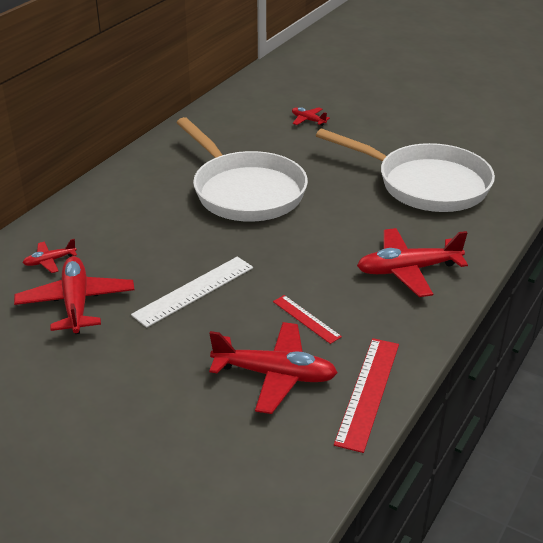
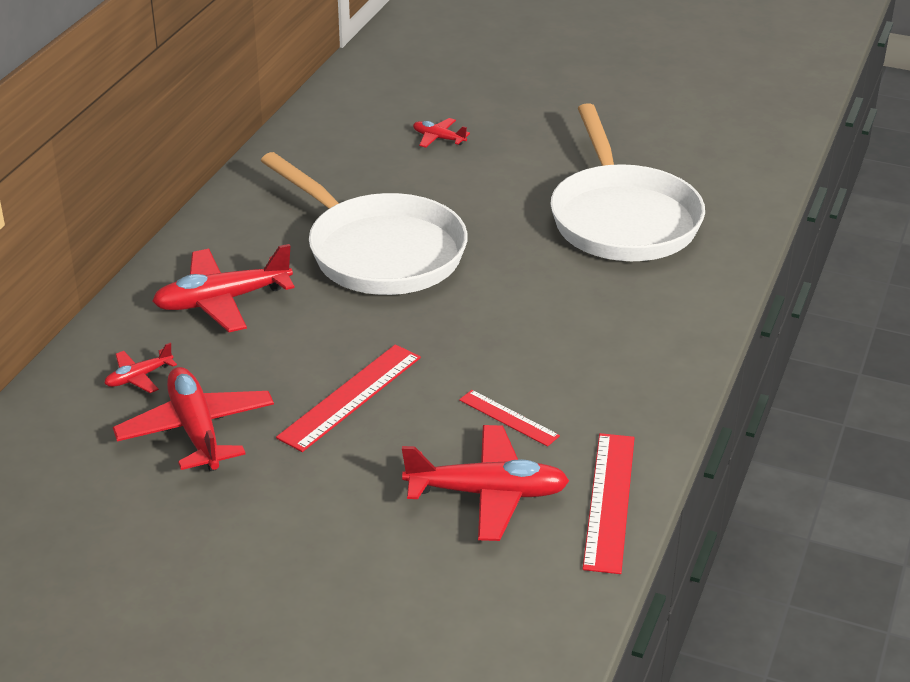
camera: 10 degrees left, 0 degrees up
white ruler [131,257,253,328] -> red ruler [276,344,421,452]
white pan [316,128,495,212] -> white pan turned 60 degrees clockwise [550,103,705,261]
red plane [357,228,468,297] -> red plane moved to [152,244,295,332]

